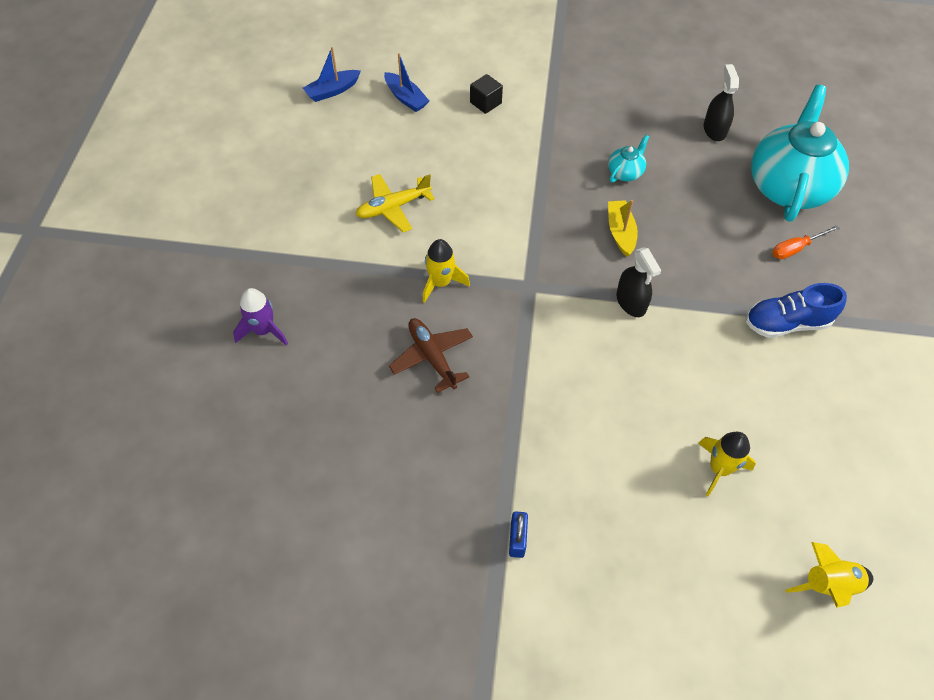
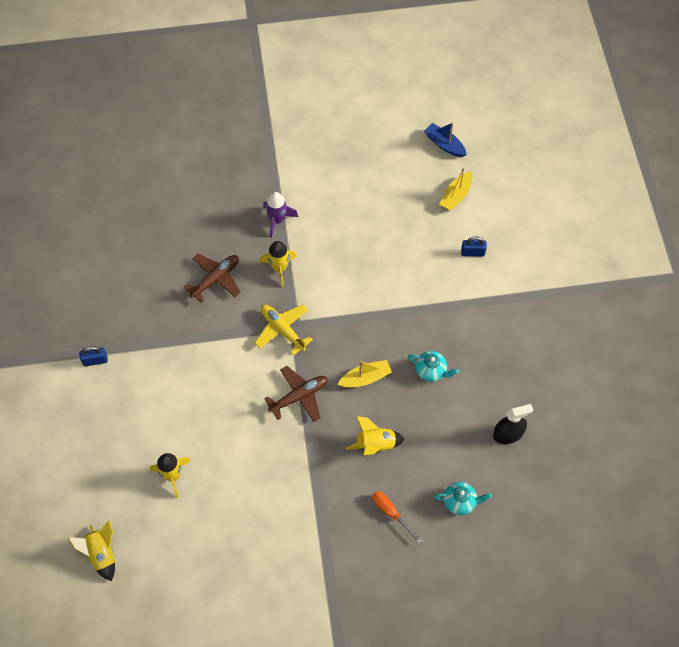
camera: 75 degrees right, 5 degrees up
purple rocket [233,288,288,346] -> purple rocket moved to [263,192,298,238]
yellow plane [355,174,435,232] -> yellow plane moved to [255,305,313,356]
blue boat [384,53,429,112] -> yellow boat [440,168,473,211]
black cube [470,74,503,114] -> blue padlock [461,236,487,257]
black spray bottle [616,247,661,317] -> brown plane [264,366,328,422]
blue shoe [746,283,847,338] -> none
turquoise teapot [751,85,849,222] -> turquoise teapot [434,482,492,515], size x0.42
none -> yellow rocket [346,416,405,455]

